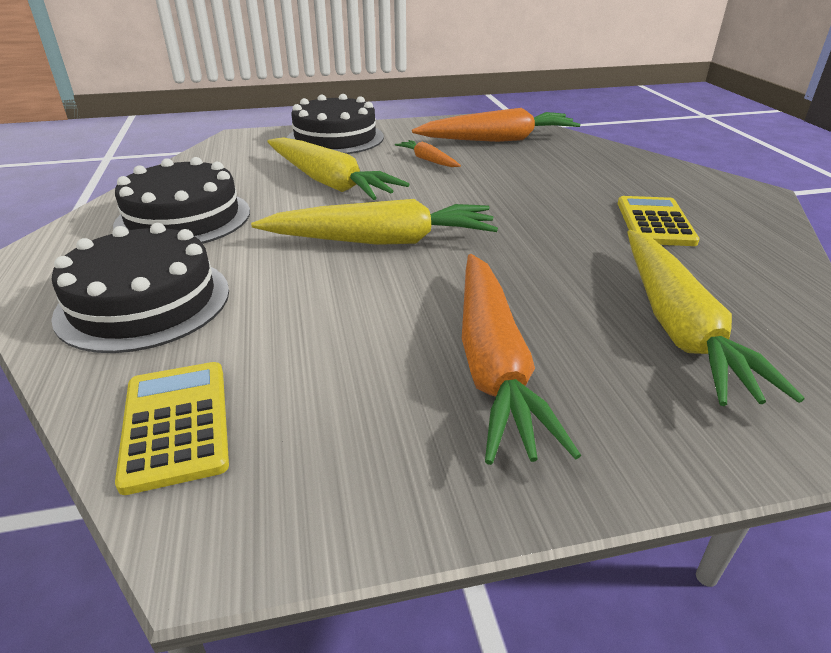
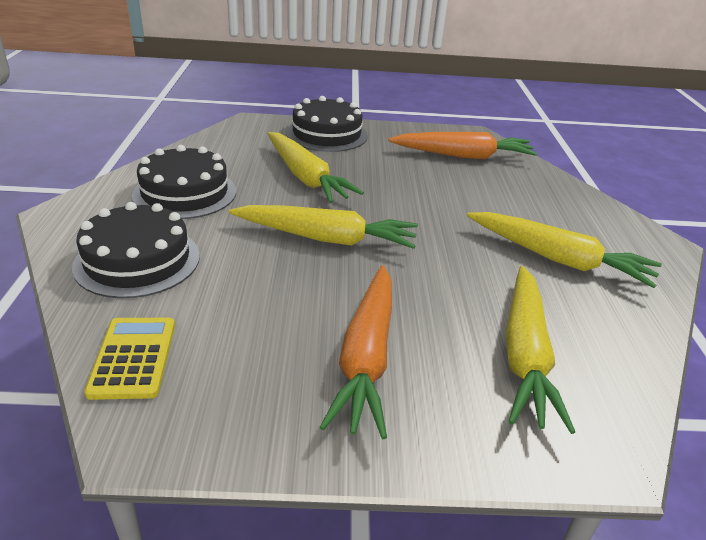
camera: 10 degrees right, 0 degrees up
orange carrot [395,140,461,167] -> none
yellow calculator [618,196,700,246] -> yellow carrot [467,212,662,288]

